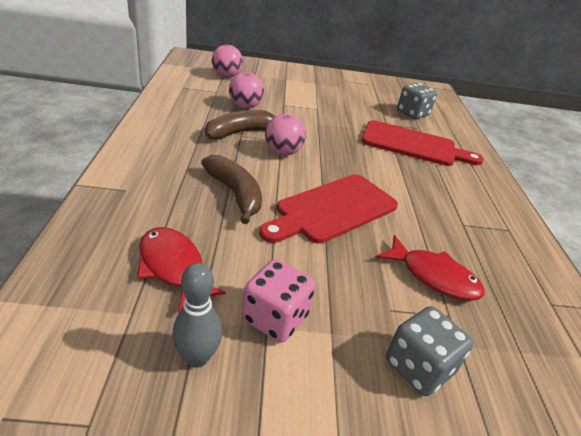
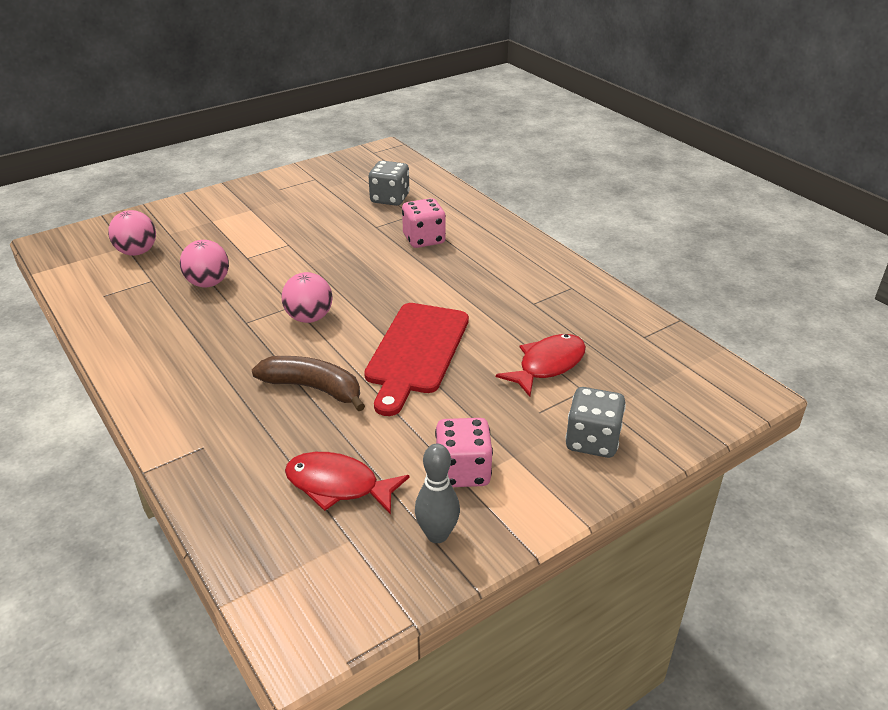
camera: 30 degrees left, 0 degrees up
brown banana [205,110,275,140] -> none
red cutting board [361,120,484,166] -> pink dice [402,198,446,248]
red fish [376,235,484,301] -> red fish turned 45 degrees counterclockwise [496,334,586,397]

